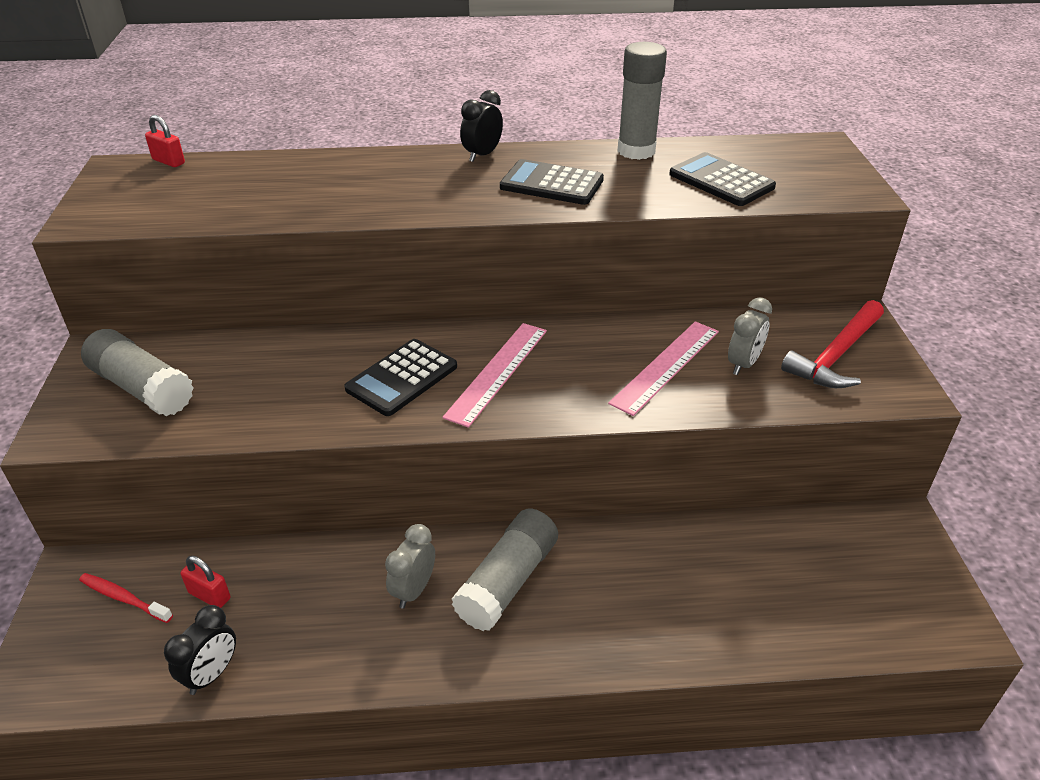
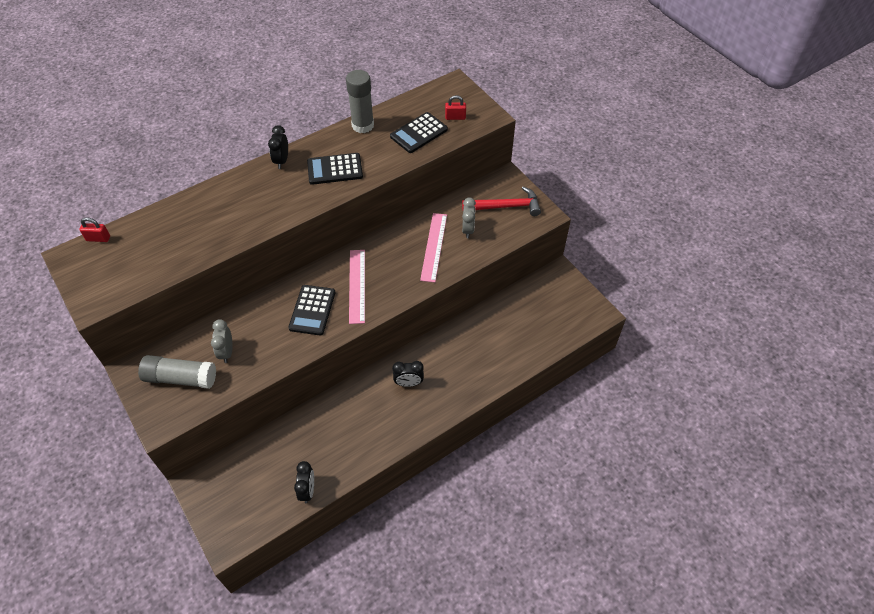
camera: 30 degrees left, 15 degrees up
red toothbrush [79,573,173,623] -> none
red padlock [181,556,230,608] -> red padlock moved to [445,95,466,120]
grey clock [385,524,435,609] -> grey clock moved to [211,319,233,363]
grey glue stick [452,509,558,631] -> black clock [392,361,424,387]
black calculator [669,152,776,206] -> black calculator turned 60 degrees counterclockwise [390,112,448,153]
red hammer [781,300,884,388] -> red hammer turned 105 degrees counterclockwise [462,186,541,216]

